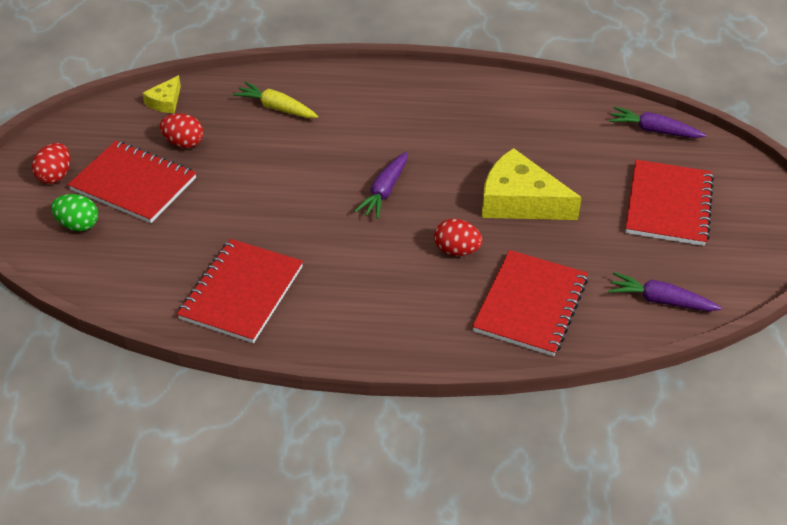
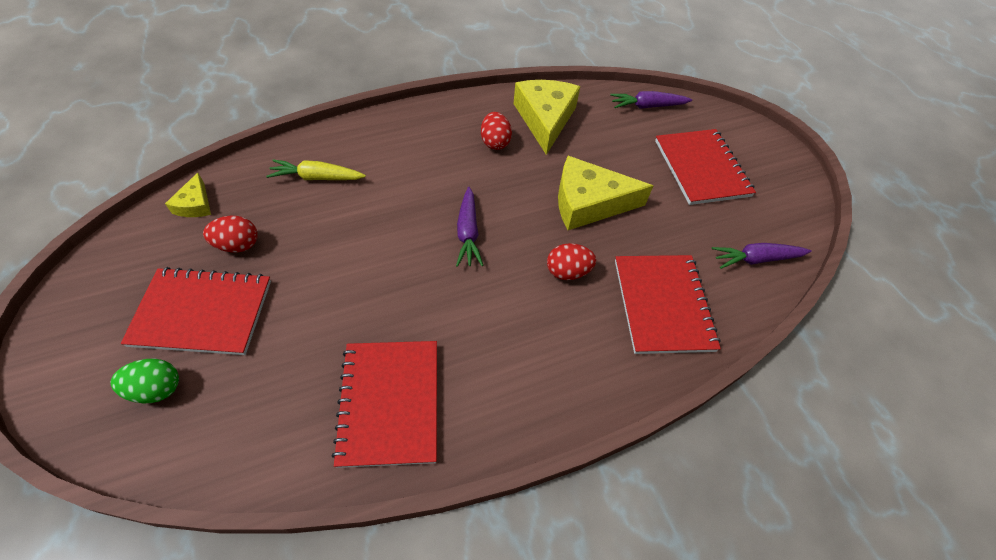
camera: 30 degrees left, 10 degrees up
red egg [32,143,70,184] -> red egg moved to [481,112,512,150]
none -> yellow cheese [513,80,580,155]

